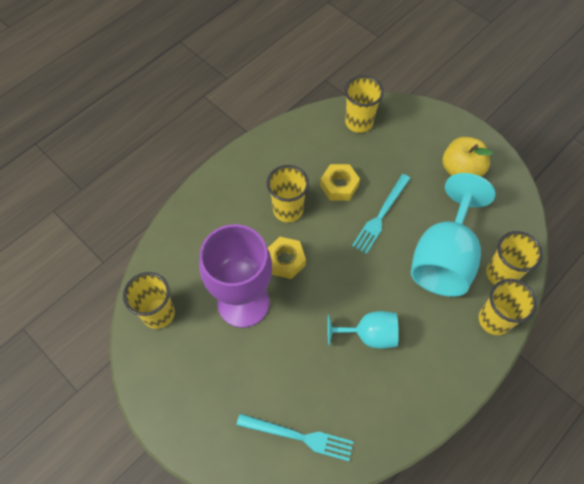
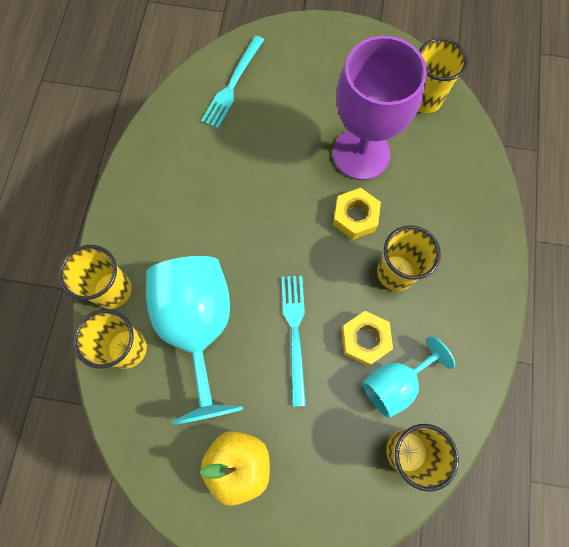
camera: 145 degrees right, 10 degrees up
turquoise fork [237,414,354,461] -> turquoise fork turned 45 degrees counterclockwise [201,35,264,128]
turquoise goblet [328,311,399,349] -> turquoise goblet moved to [363,336,455,418]

